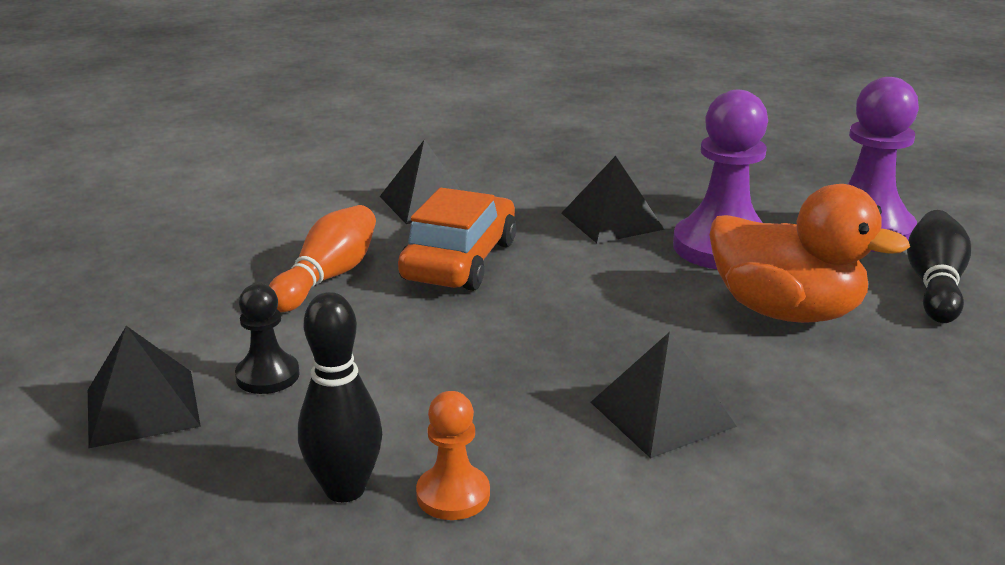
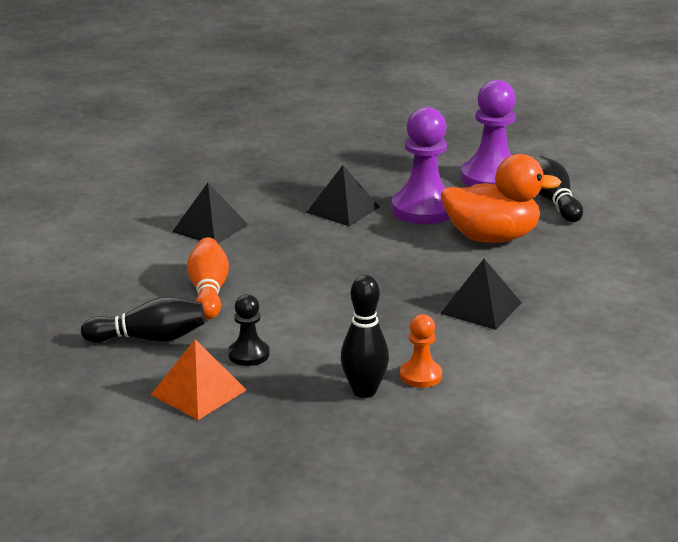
camera: 30 degrees left, 0 degrees up
black pyramid [88,326,201,448] -> orange pyramid [151,339,246,420]
orange car [398,188,516,291] -> none
none -> black bowling pin [81,297,205,343]

